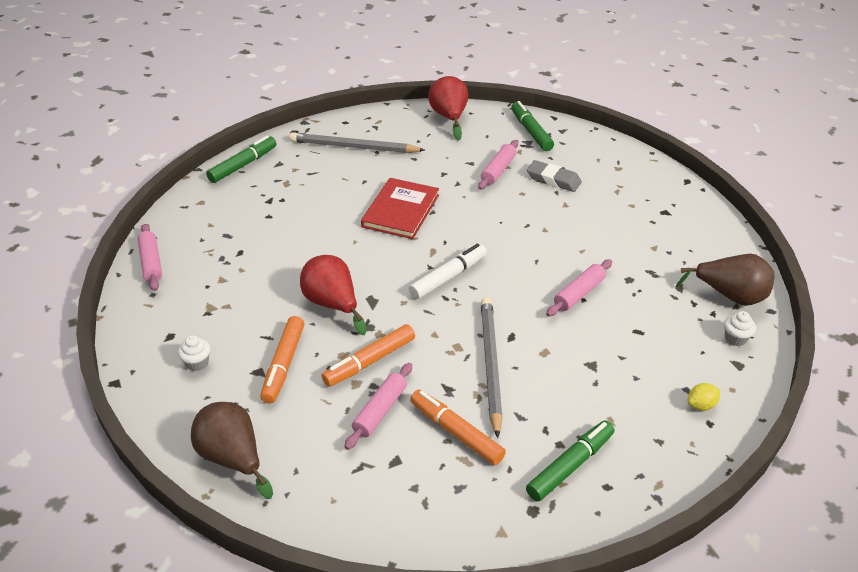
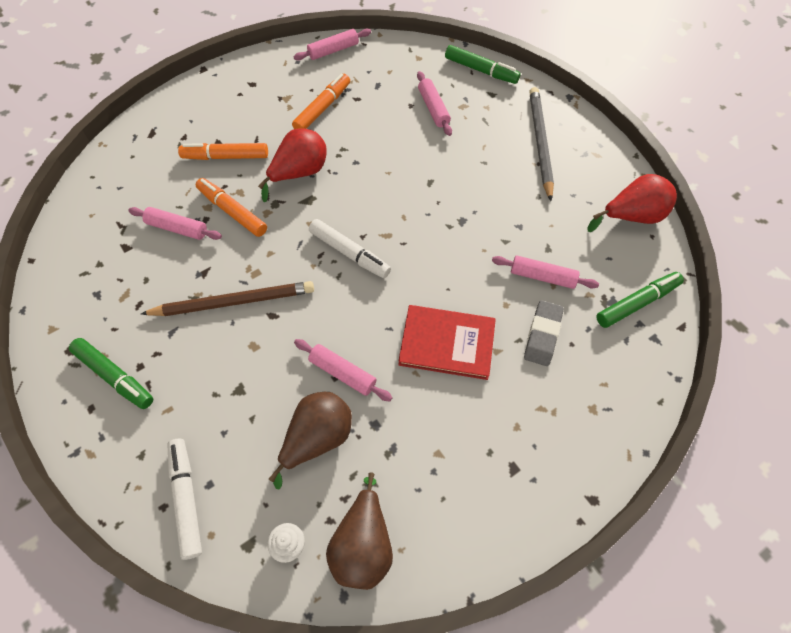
camera: 80 degrees right, 20 degrees up
white cupcake [178,335,210,371] -> none
brown pear [191,402,273,499] -> brown pear moved to [269,392,352,490]
red book [361,178,439,239] -> red book moved to [398,305,496,380]
orange marker [410,390,506,465] -> orange marker moved to [292,73,350,129]
grey pencil [481,297,503,438] -> brown pencil [141,281,314,316]
yellow lemon [688,383,720,411] -> white marker [167,438,202,560]
none -> pink rolling pin [417,71,452,136]

